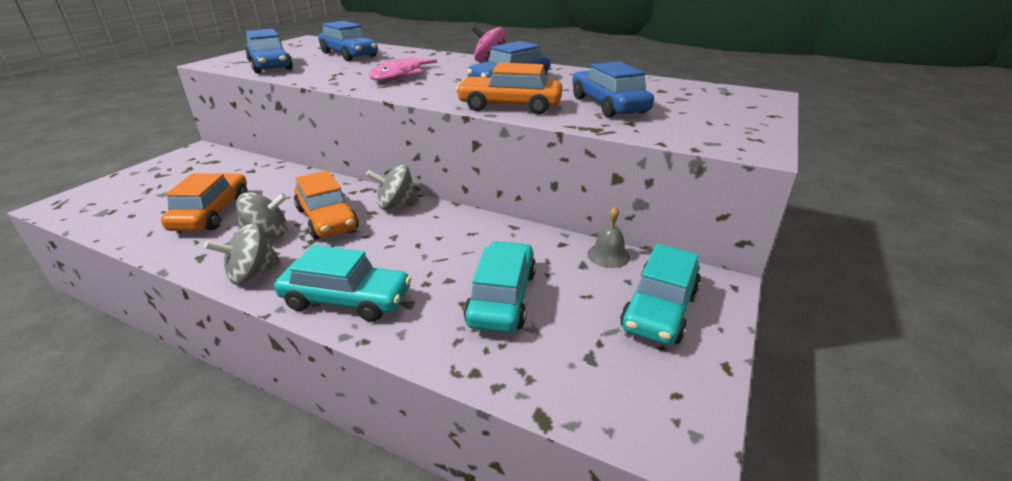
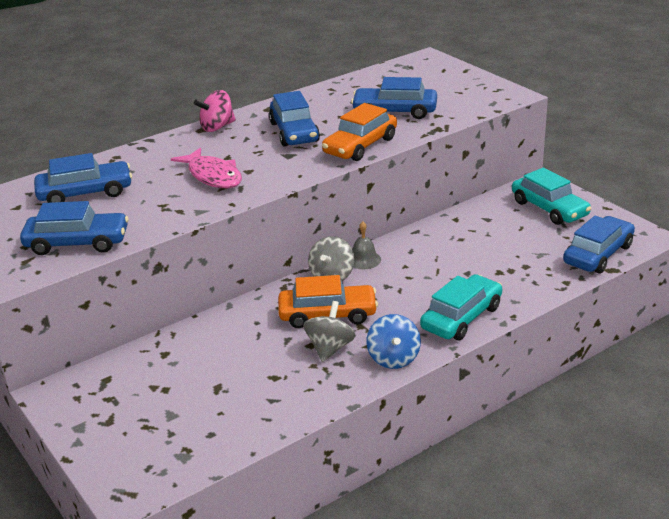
camera: 60 degrees left, 0 degrees up
orange car [161,173,247,231] -> none
grey spinning top [204,223,282,284] -> blue spinning top [367,314,421,369]
turquoise car [464,241,536,333] -> none
grey bell [587,207,630,268] -> grey bell moved to [353,221,381,269]
none -> blue car [563,216,635,273]

